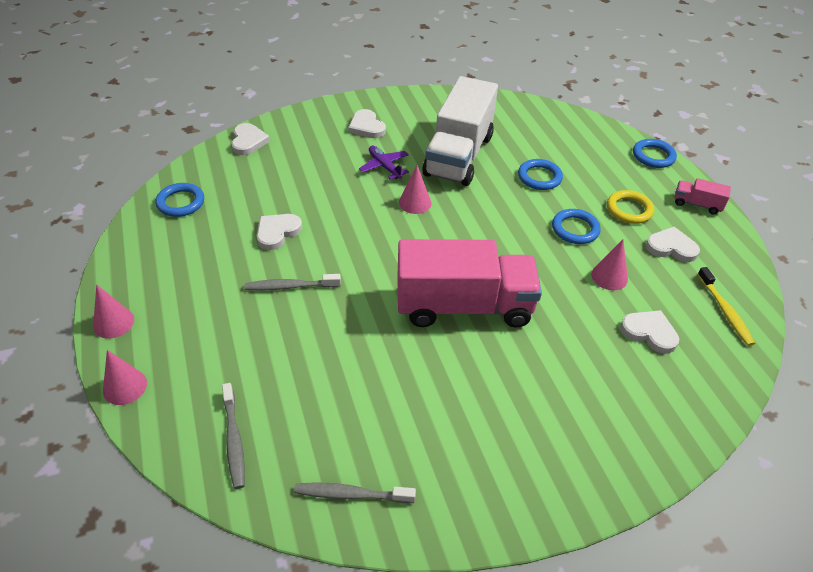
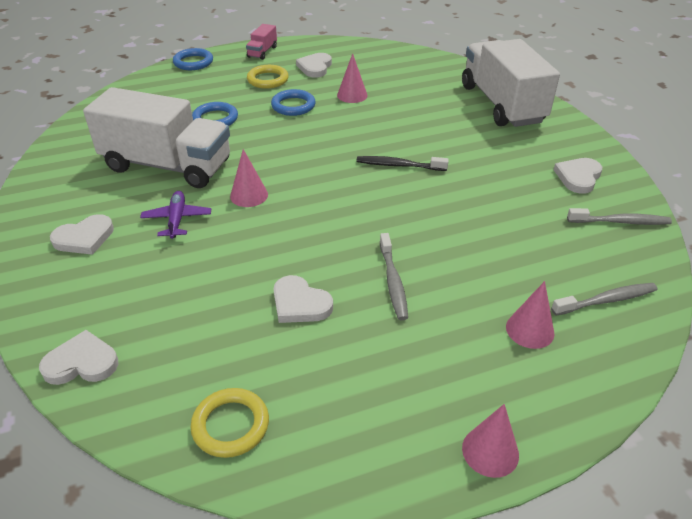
camera: 90 degrees left, 5 degrees down
pink cone [103,350,147,405] -> pink cone moved to [506,281,554,349]
blue ring [156,183,204,217] -> yellow ring [190,388,269,458]
grey toothbrush [294,482,416,503] -> grey toothbrush turned 90 degrees counterclockwise [567,208,672,225]
purple plane [359,145,409,180] -> purple plane turned 120 degrees clockwise [140,191,211,239]
pink truck [397,239,542,328] -> black toothbrush [357,156,449,171]
white heart [620,310,679,354] -> white heart moved to [554,158,602,194]
yellow toothbrush [697,267,755,346] -> none
none -> white truck [462,39,560,127]

